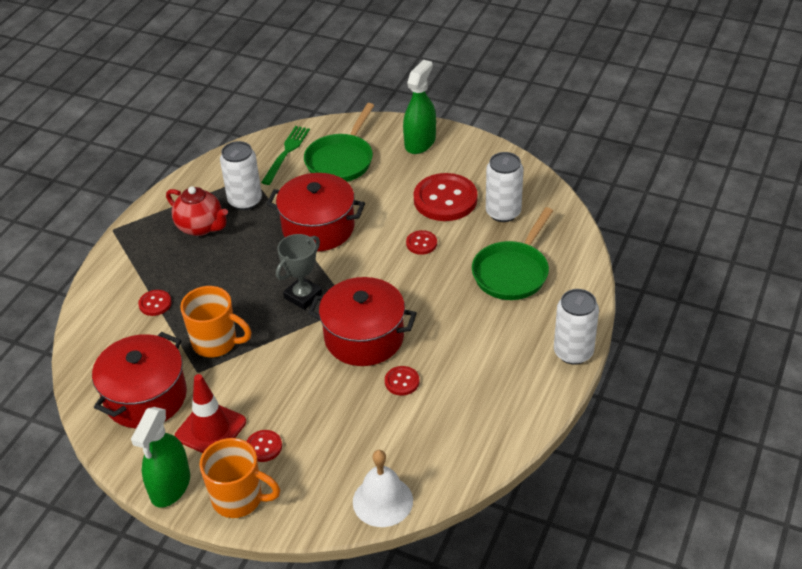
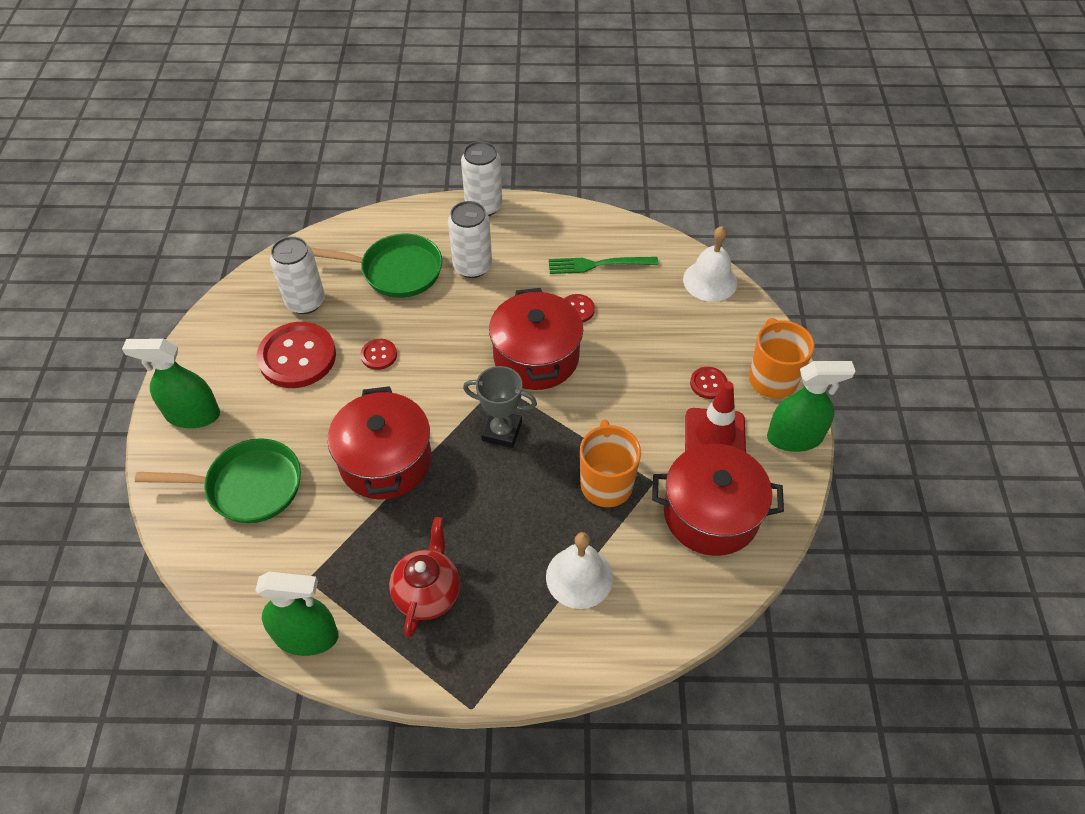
camera: 115 degrees left, 10 degrees up
red button [138,290,172,316] -> white bell [546,532,613,609]
white can [220,141,262,210] -> white can moved to [448,201,492,278]
green fork [261,126,310,185] -> green fork moved to [549,257,658,274]
none -> green spray bottle [255,572,338,656]

